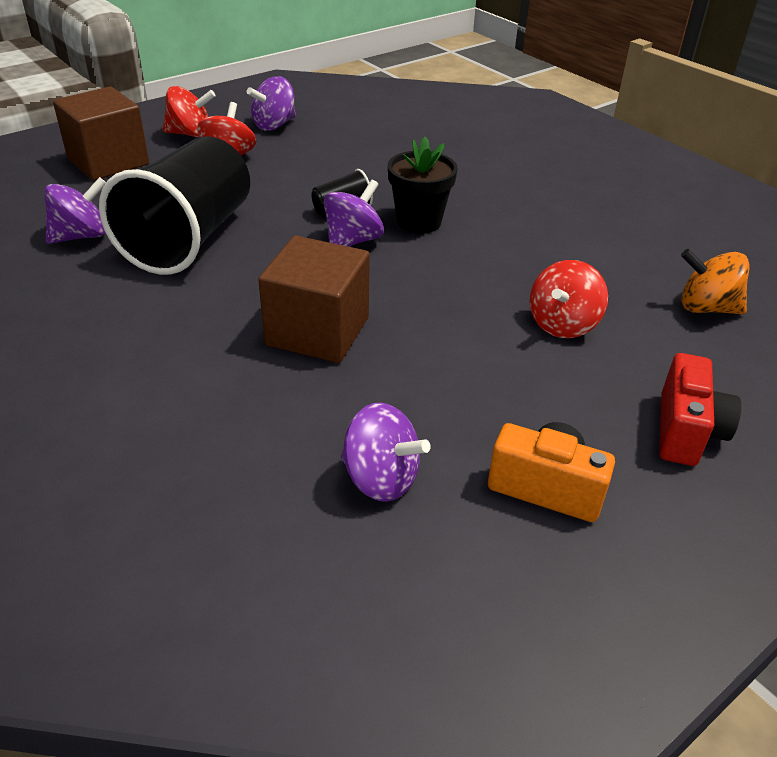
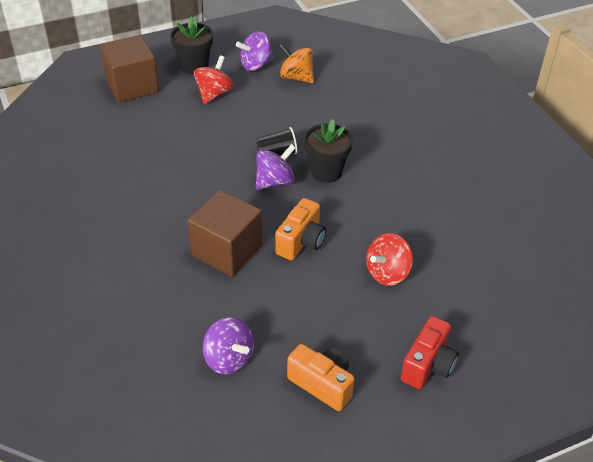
camera: 15 degrees right, 5 degrees up
purple spinning top [44,177,106,244] -> none
black cup [99,136,250,275] -> none
red spinning top [163,86,216,137] -> black flower pot [170,17,213,75]
orange spinning top [681,249,750,314] -> orange spinning top moved to [278,43,314,83]
none -> orange camera [275,198,326,260]

